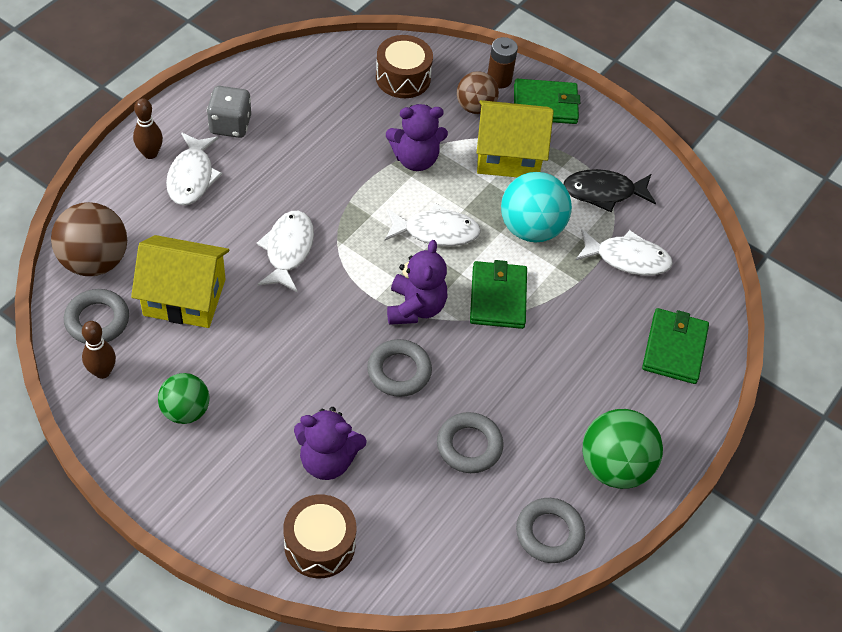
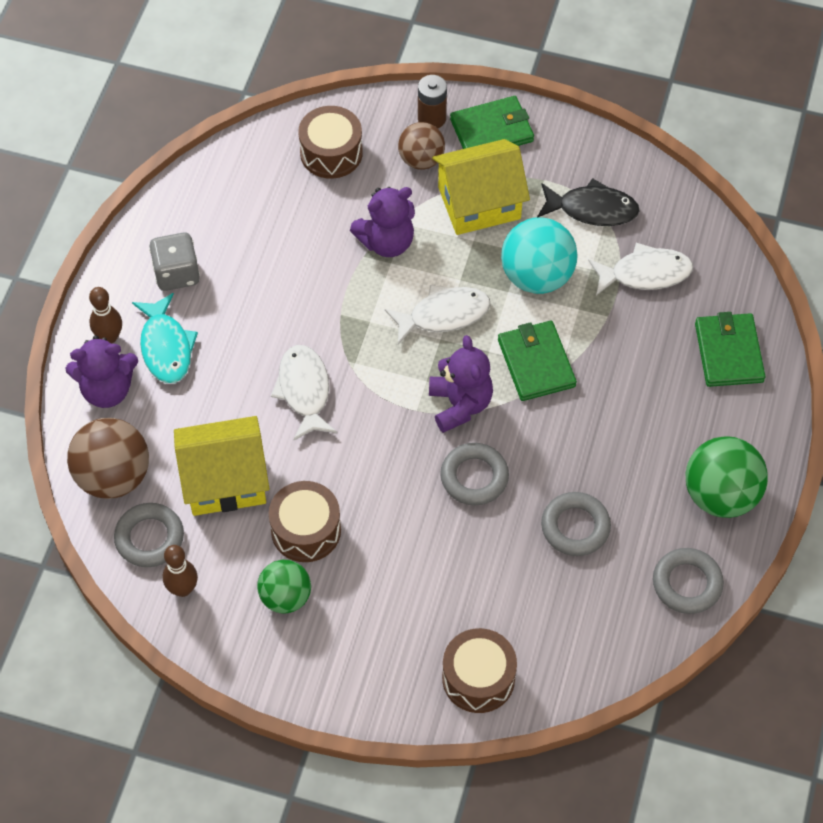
camera: 15 degrees left, 5 degrees up
white fish [166,133,222,205] -> turquoise fish [132,293,198,383]
purple teddy bear [294,407,367,480] -> purple teddy bear moved to [66,335,138,408]
black fish [564,169,656,212] -> black fish turned 150 degrees counterclockwise [537,178,640,226]
none -> brown drum [269,481,341,562]

